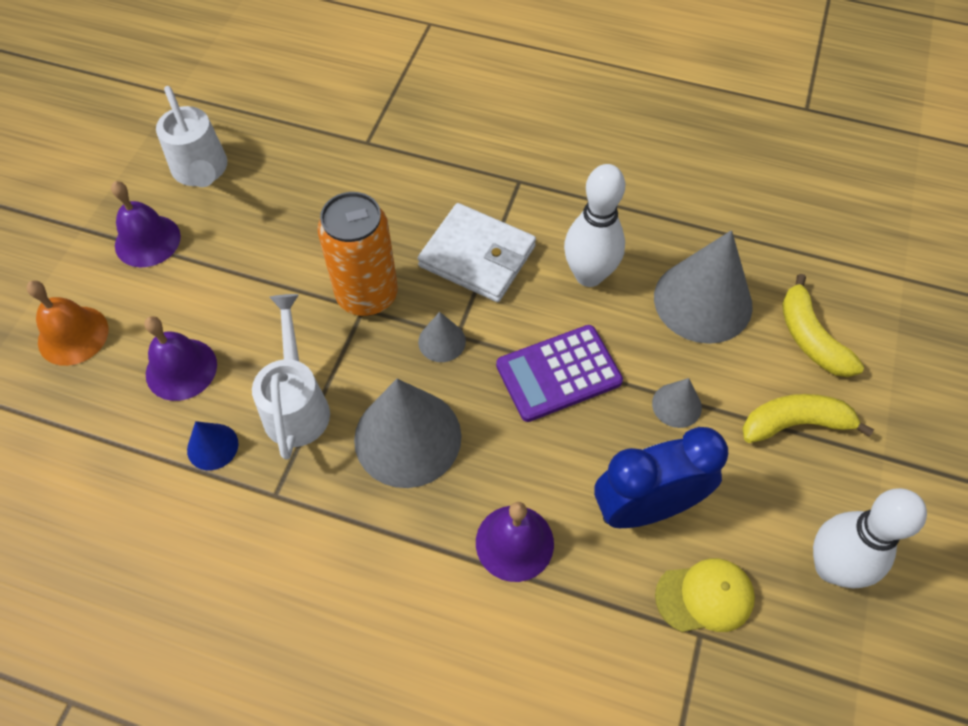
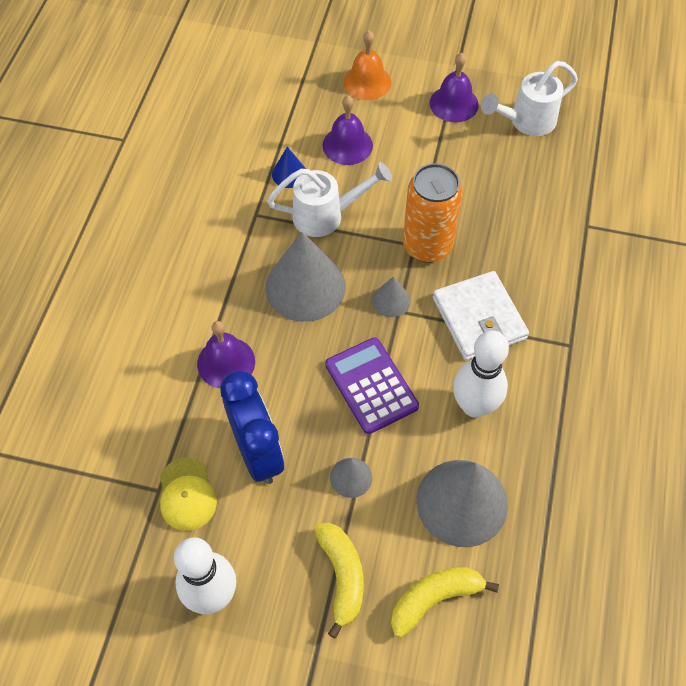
camera: 85 degrees right, 0 degrees up
white wallet [418,203,536,302] -> white wallet turned 45 degrees counterclockwise [433,271,529,360]

